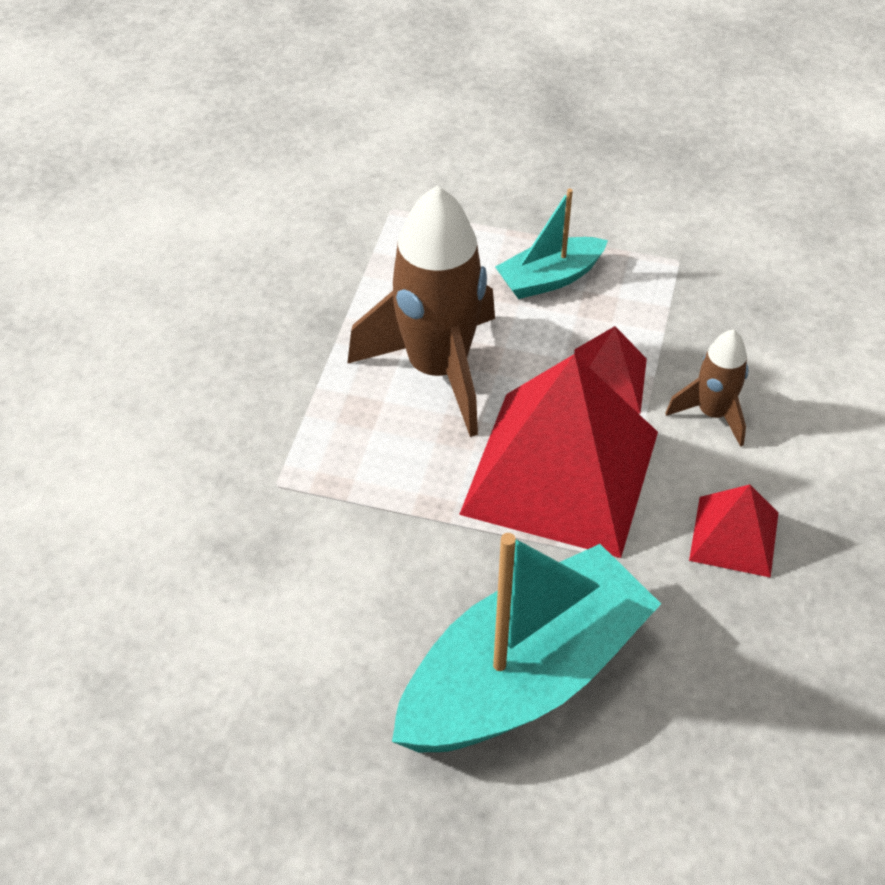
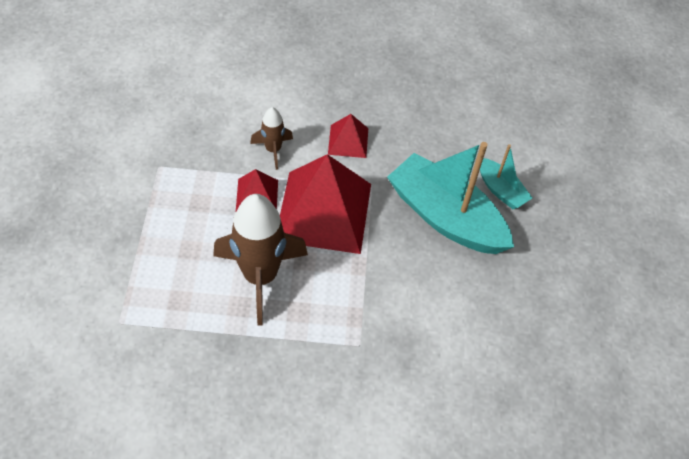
camera: 105 degrees left, 5 degrees up
turquoise boat [495,189,608,299] -> turquoise boat moved to [480,144,532,209]

